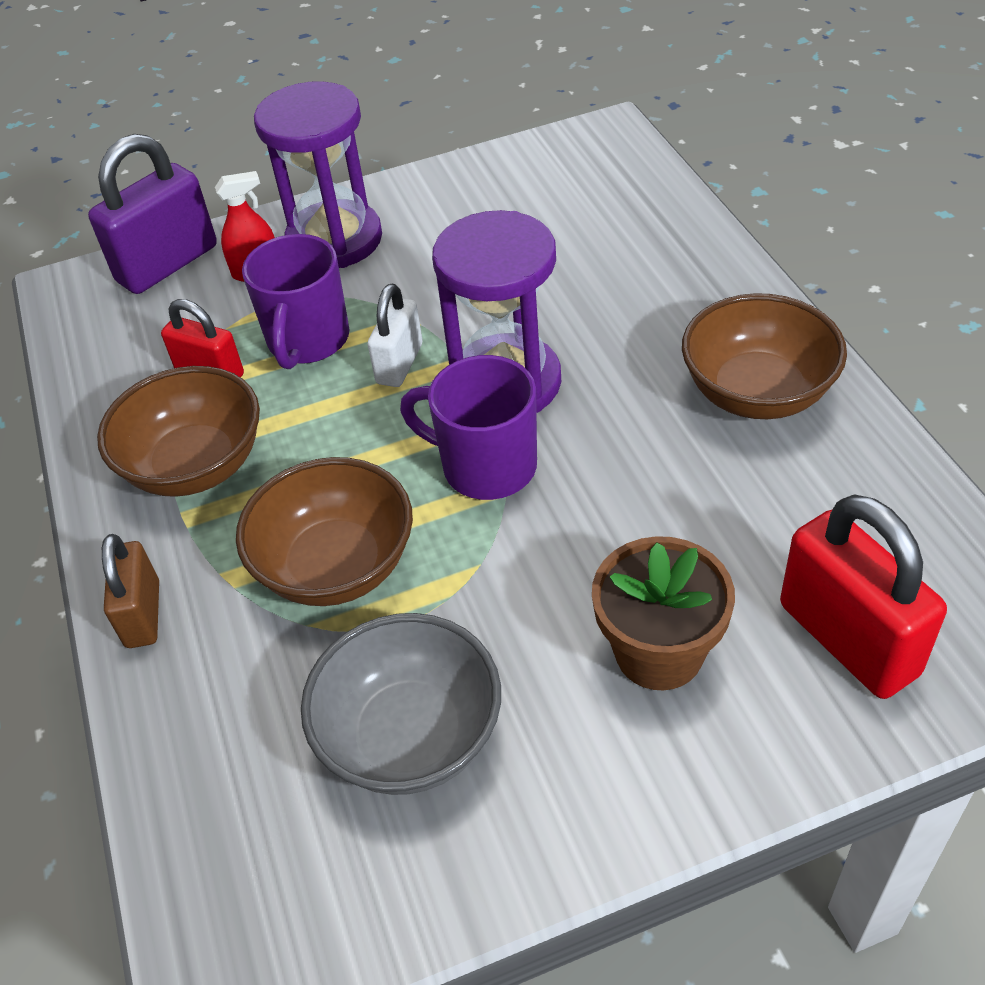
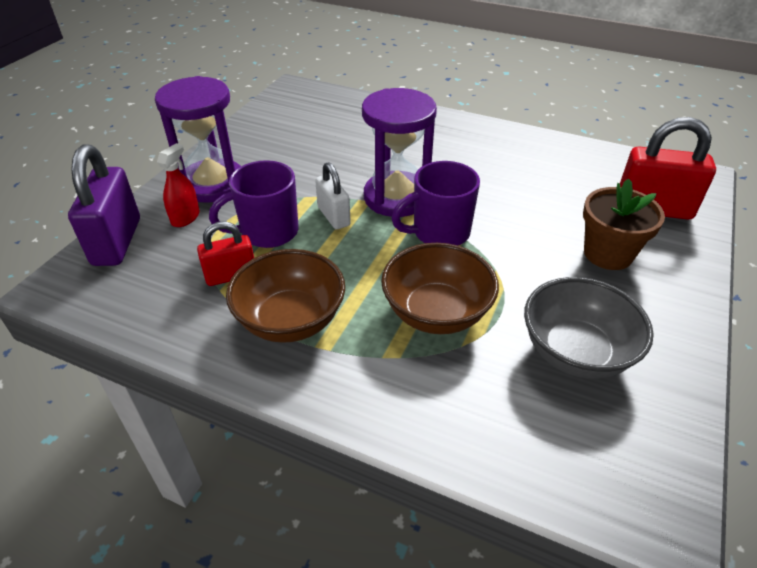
camera: 50 degrees left, 5 degrees down
brown padlock [102,534,159,648] -> none
purple mug [242,234,349,369] -> purple mug turned 105 degrees clockwise [209,160,299,248]
brown bowl [682,293,847,419] -> none

